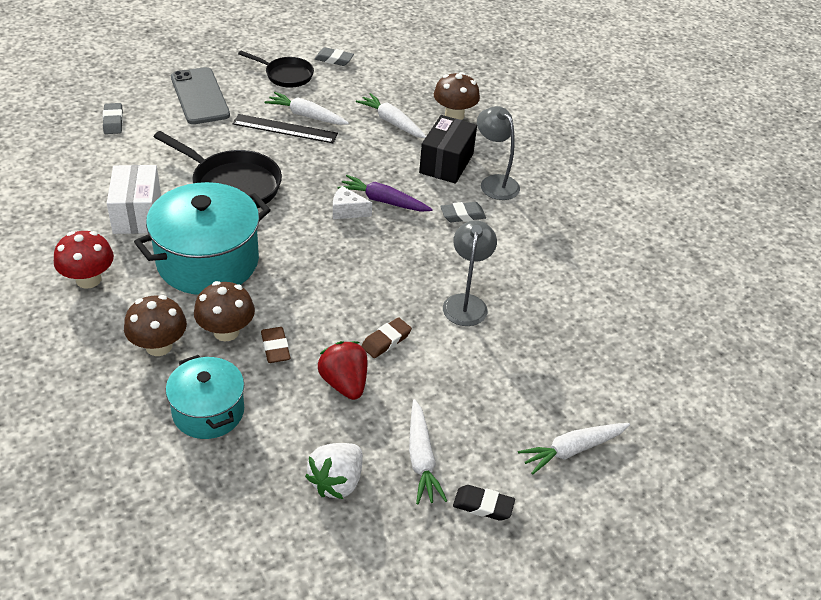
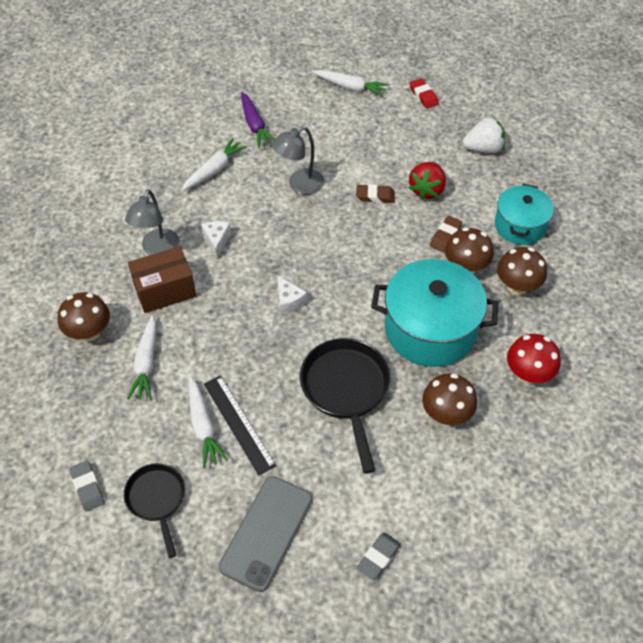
camera: 130 degrees left, 10 degrees up
white box [107,165,161,234] -> brown mushroom [422,373,477,425]
purple carrot [337,175,433,212] -> purple carrot moved to [241,92,275,148]
white carrot [409,399,447,504] -> white carrot moved to [182,138,247,191]
black box [419,115,477,184] -> brown box [128,246,196,313]
grey eraser [440,202,486,222] -> white cheese [201,221,231,259]
black eraser [453,485,515,521] -> red eraser [410,78,439,109]

